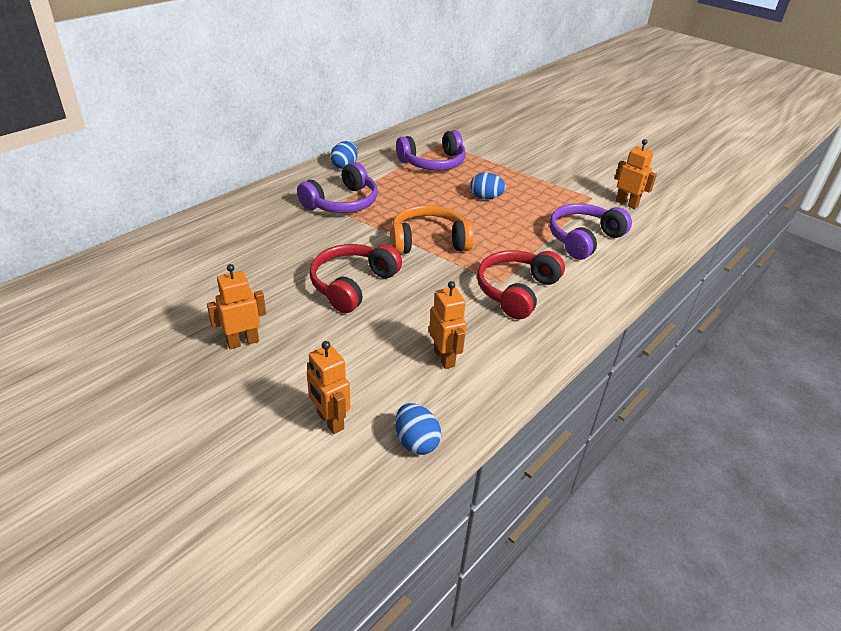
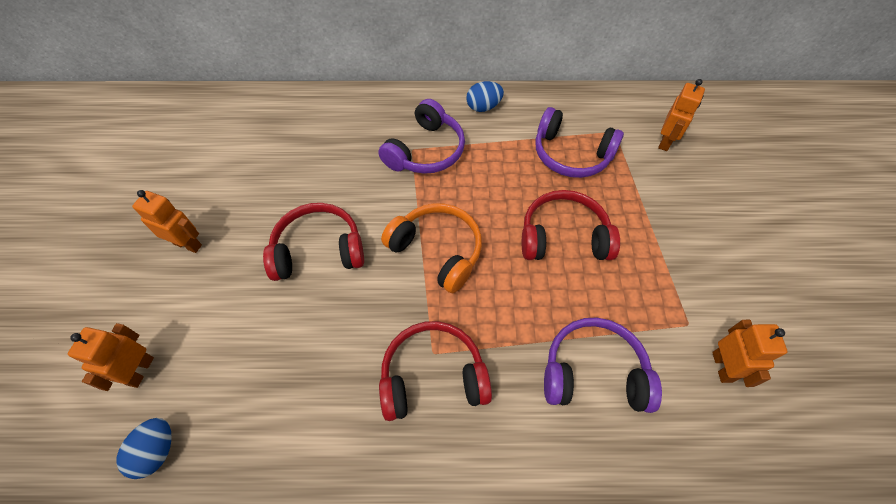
camera: 50 degrees right, 20 degrees up
purple headphones [297,162,378,213] -> purple headphones turned 60 degrees counterclockwise [378,99,465,174]
orange robot [429,281,466,369] -> orange robot moved to [658,79,705,151]
blue egg [470,172,506,200] -> red headphones [522,190,620,260]

